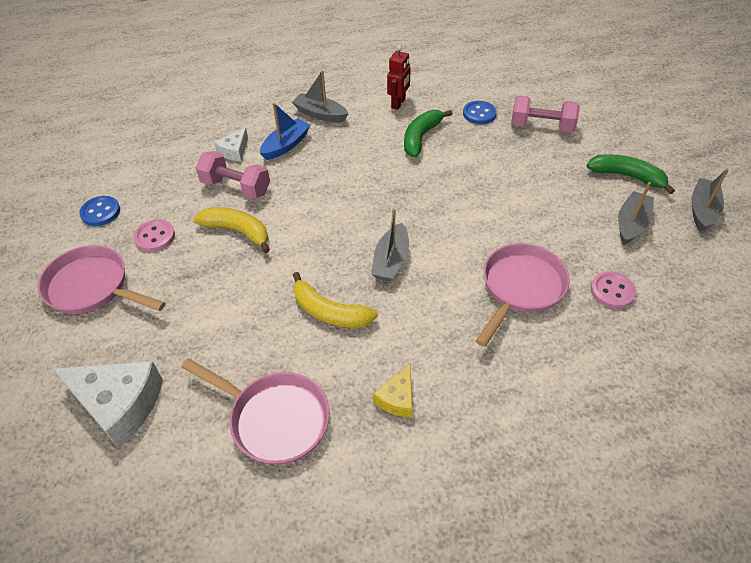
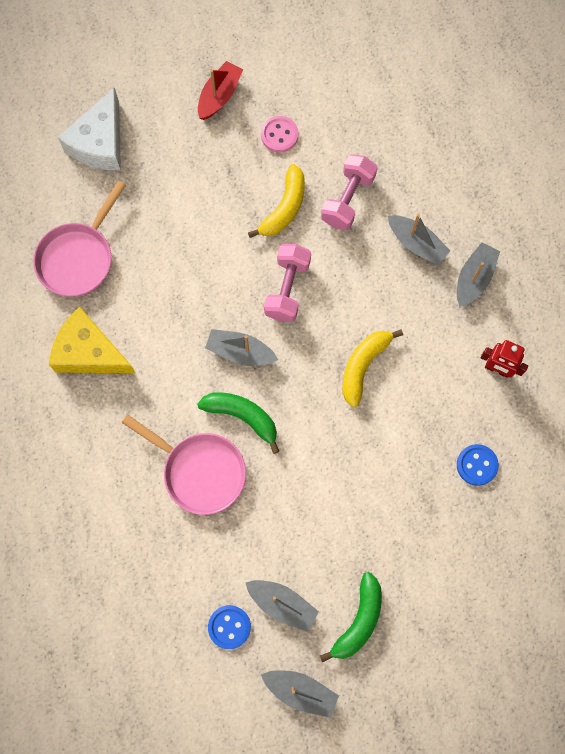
camera: 90 degrees right, 25 degrees up
pink pan [38,245,166,314] -> red boat [198,61,243,120]
blue button [79,196,120,226] -> blue button moved to [208,605,251,649]
white cheese [214,127,248,161] -> none
blue boat [260,103,311,160] -> grey boat [388,214,450,265]
yellow banana [293,272,378,328] -> yellow banana moved to [343,329,403,407]
yellow cheese [373,364,413,417] -> yellow cheese [49,307,135,373], size x1.92
green banana [404,110,453,157] -> green banana moved to [197,392,280,454]
pink dumbbell [511,96,580,133] -> pink dumbbell moved to [264,244,311,322]
pink button [591,272,636,309] -> none

